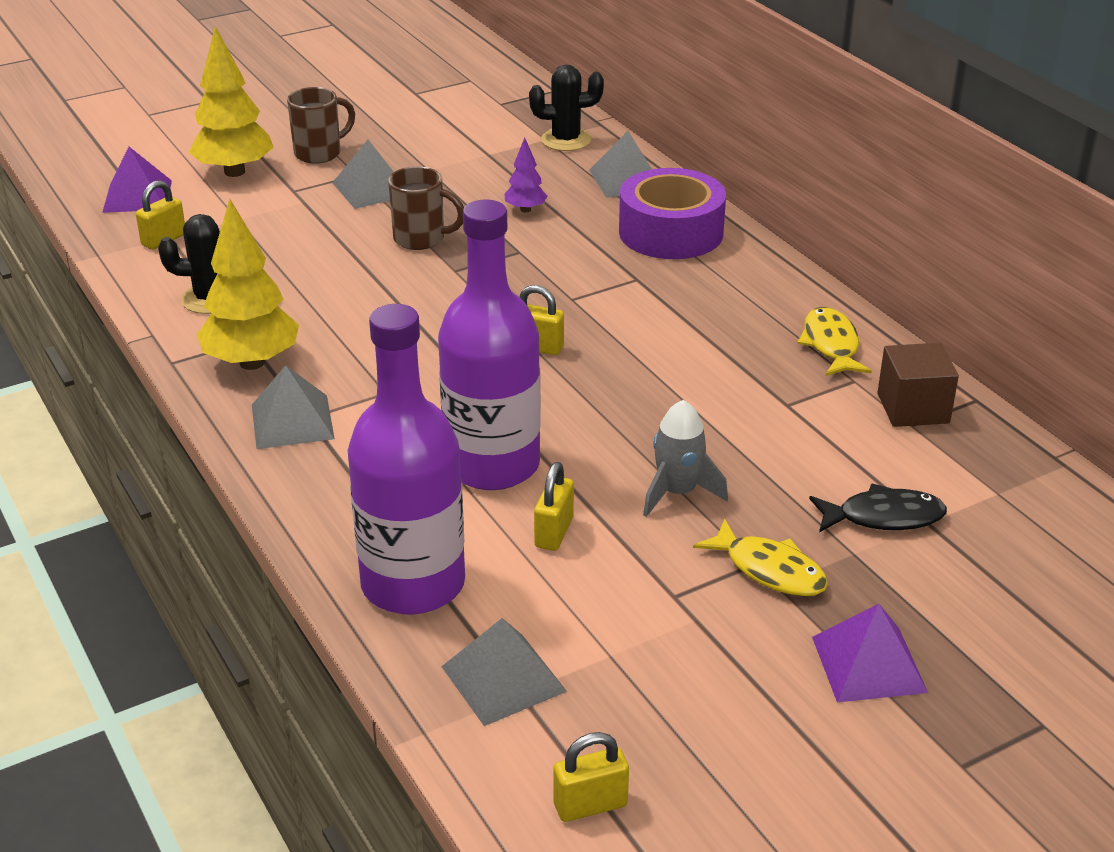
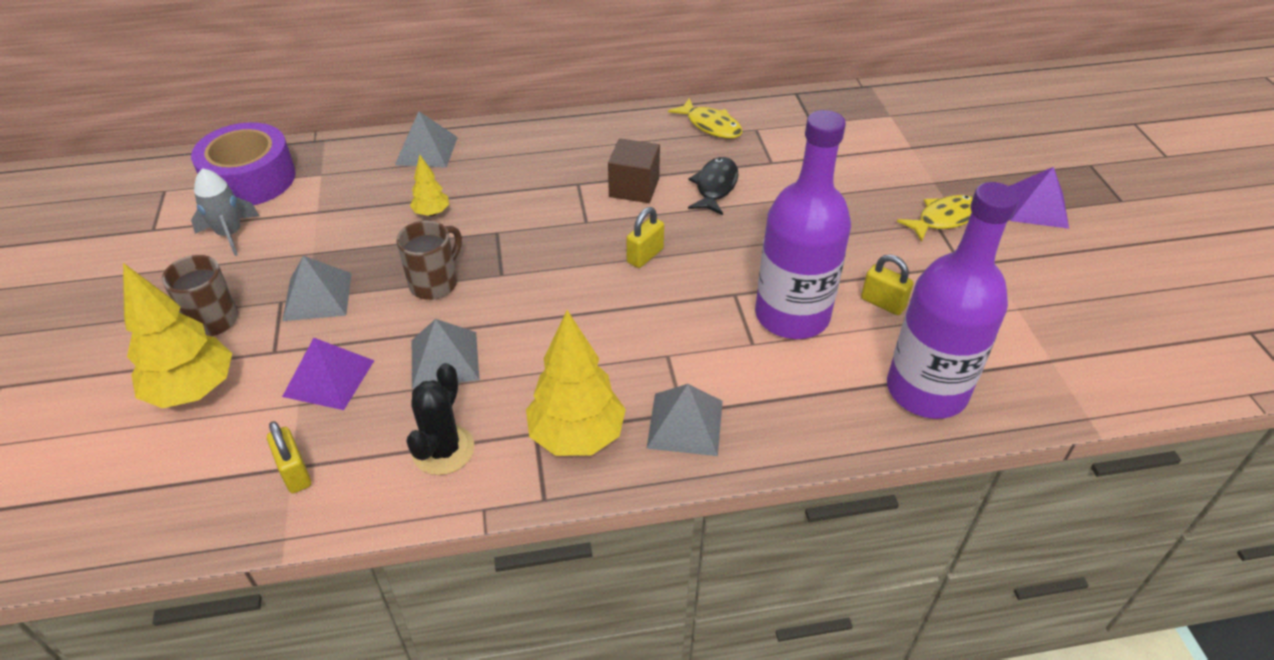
camera: 70 degrees left, 10 degrees up
purple pyramid [102,147,172,213] -> purple pyramid moved to [282,338,375,410]
grey pyramid [441,618,567,726] -> grey pyramid moved to [412,319,480,389]
purple tree [504,138,548,213] -> yellow tree [410,155,449,216]
black cactus [529,65,604,151] -> none
yellow padlock [553,732,629,822] -> none
purple tape [619,168,726,259] -> purple tape moved to [191,122,296,205]
grey rocket [643,400,728,517] -> grey rocket moved to [191,168,259,256]
yellow fish [797,307,872,376] -> yellow fish turned 150 degrees counterclockwise [668,98,742,139]
black fish [809,483,947,533] -> black fish moved to [688,157,738,215]
brown cube [877,343,959,427] -> brown cube moved to [608,138,660,203]

